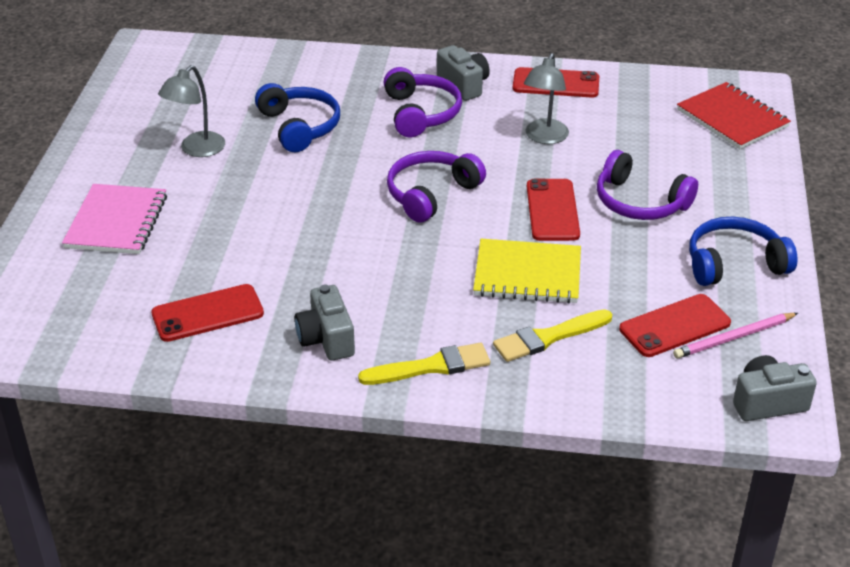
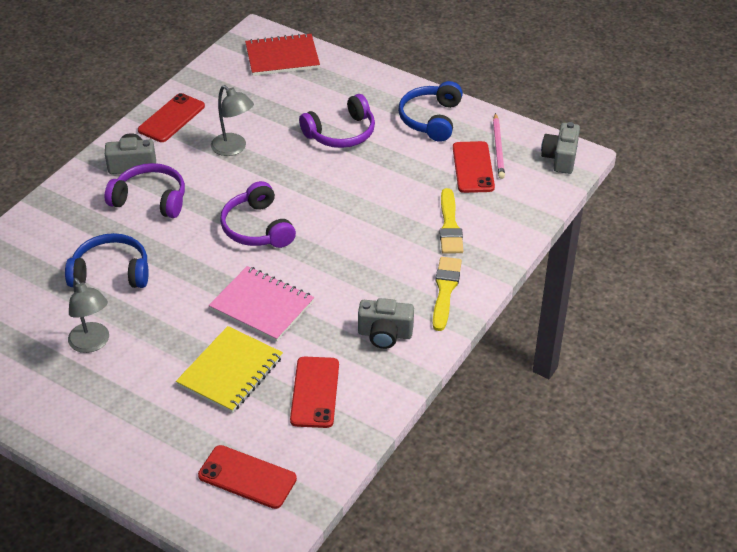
camera: 65 degrees left, 5 degrees up
pink notebook [62,184,167,254] -> pink notebook moved to [209,266,314,342]
yellow notebook [473,239,581,303] -> yellow notebook moved to [176,326,283,413]
red phone [527,178,580,241] -> red phone moved to [198,445,297,509]

